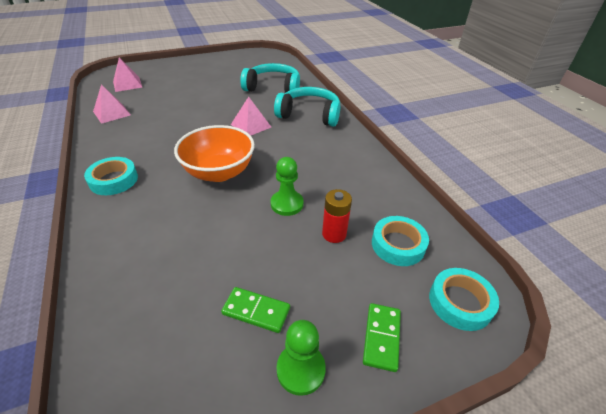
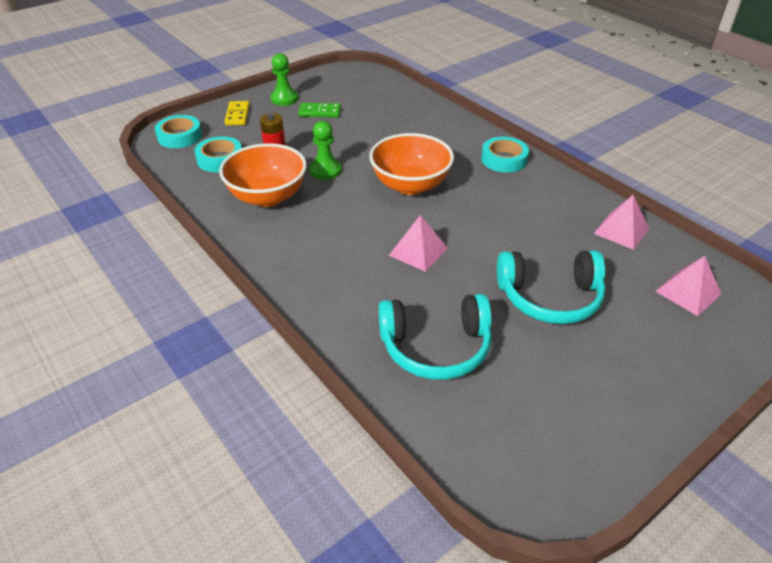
camera: 165 degrees right, 0 degrees up
turquoise headphones [274,87,340,127] -> turquoise headphones moved to [497,250,606,324]
green domino [363,303,401,372] -> yellow domino [224,101,250,125]
none -> orange bowl [219,143,307,207]

